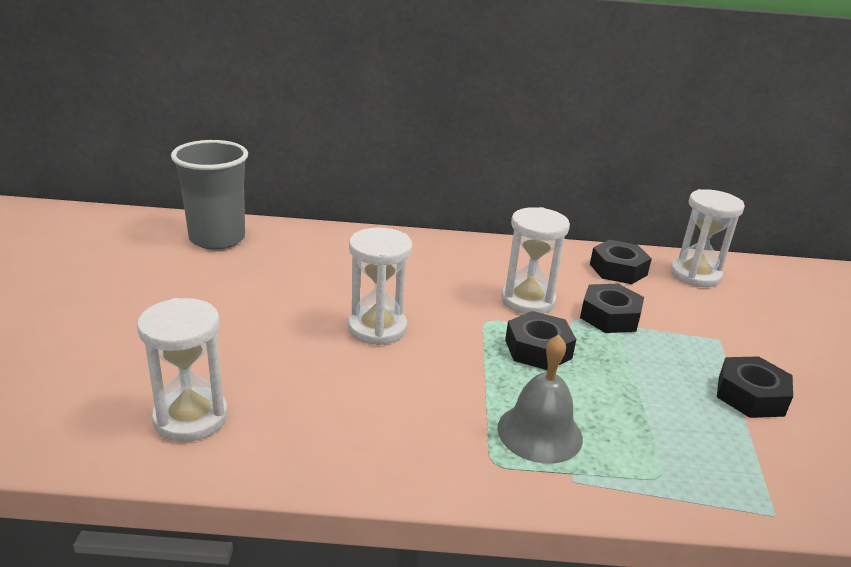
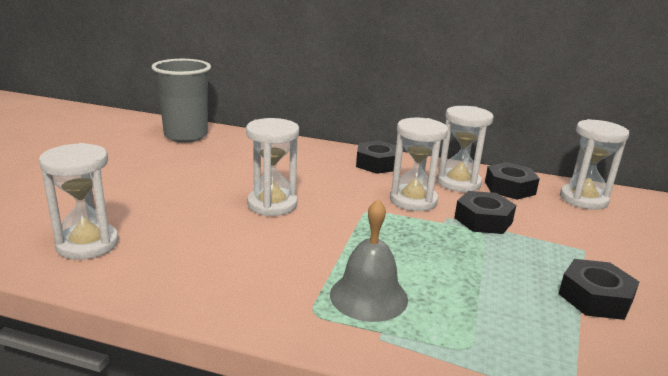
camera: 15 degrees right, 5 degrees down
black nut [505,311,576,370] -> black nut moved to [356,141,396,174]
none -> white hourglass [436,106,494,192]

